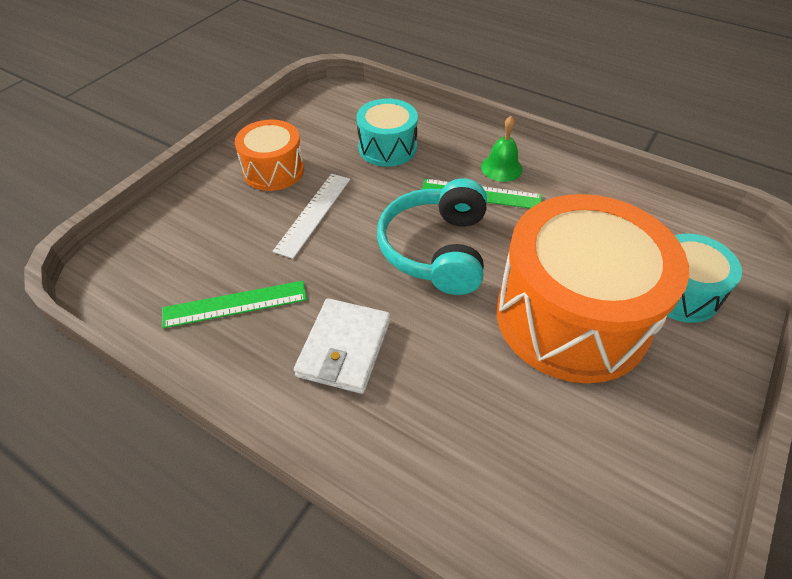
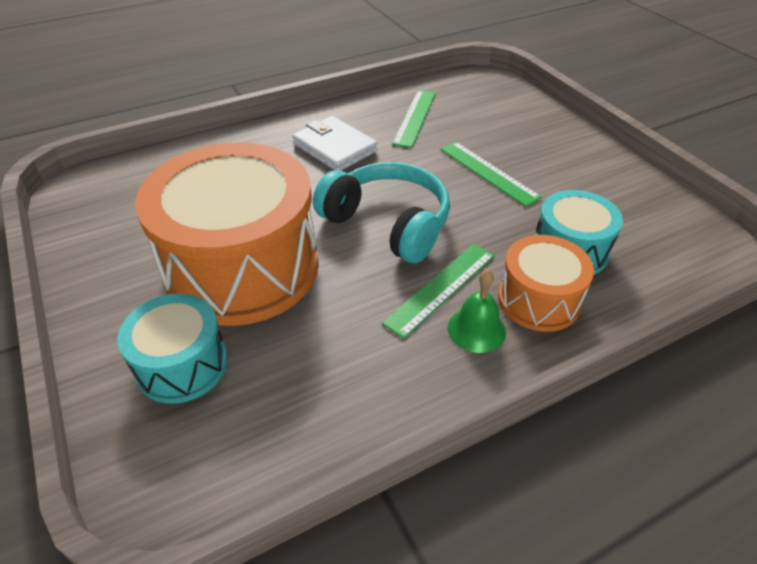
camera: 120 degrees right, 5 degrees down
orange drum [235,120,304,191] -> orange drum moved to [498,235,594,332]
white ruler [273,174,350,259] -> green ruler [440,142,542,207]

